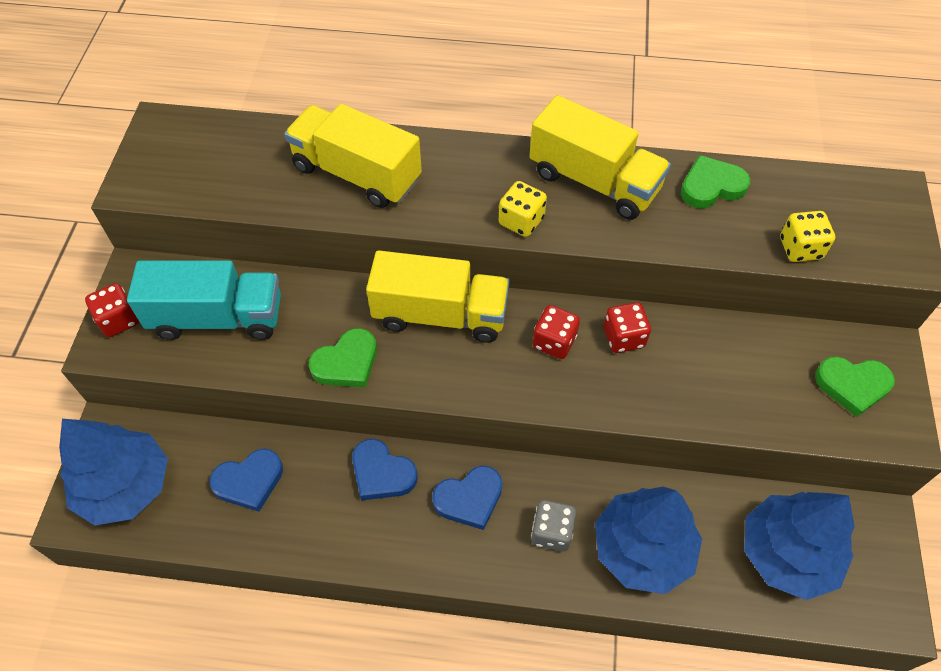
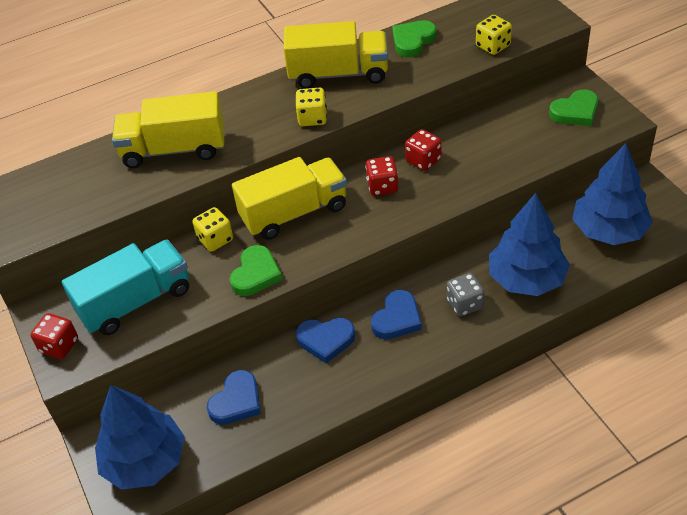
camera: 30 degrees left, 10 degrees down
none -> yellow dice [192,207,233,252]

